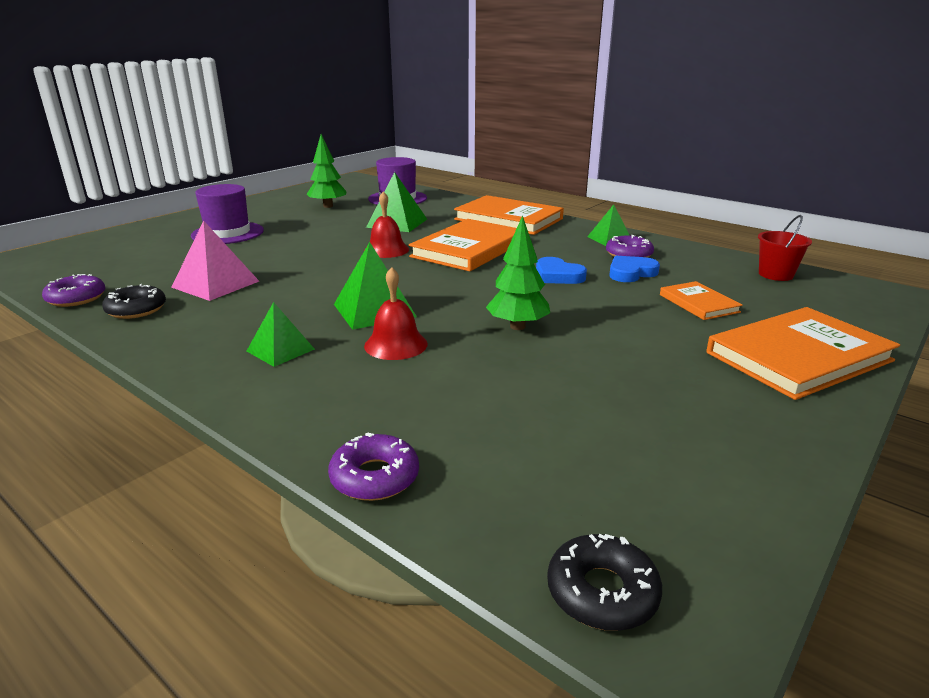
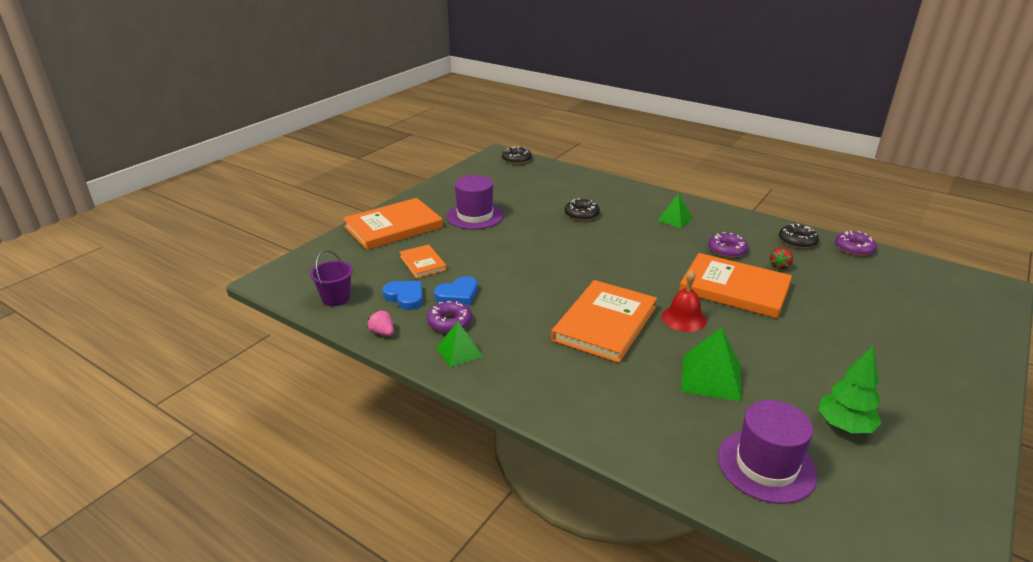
camera: 175 degrees right, 5 degrees up
pink pyramid [171,221,259,301] -> red strawberry [770,248,793,269]
purple hat [191,184,264,244] -> purple hat moved to [446,175,504,229]
purple donut [328,433,419,501] -> purple donut moved to [708,232,748,258]
green pyramid [334,242,417,330] -> none
red bell [364,267,428,360] -> none
orange book [454,195,564,235] -> orange book moved to [679,253,792,318]
green tree [486,215,550,330] -> none
blue heart [536,257,587,284] -> blue heart moved to [382,281,423,310]
red bucket [758,215,812,281] -> purple bucket [310,250,353,306]
none -> pink strawberry [367,310,394,336]
none -> black donut [565,198,600,221]

